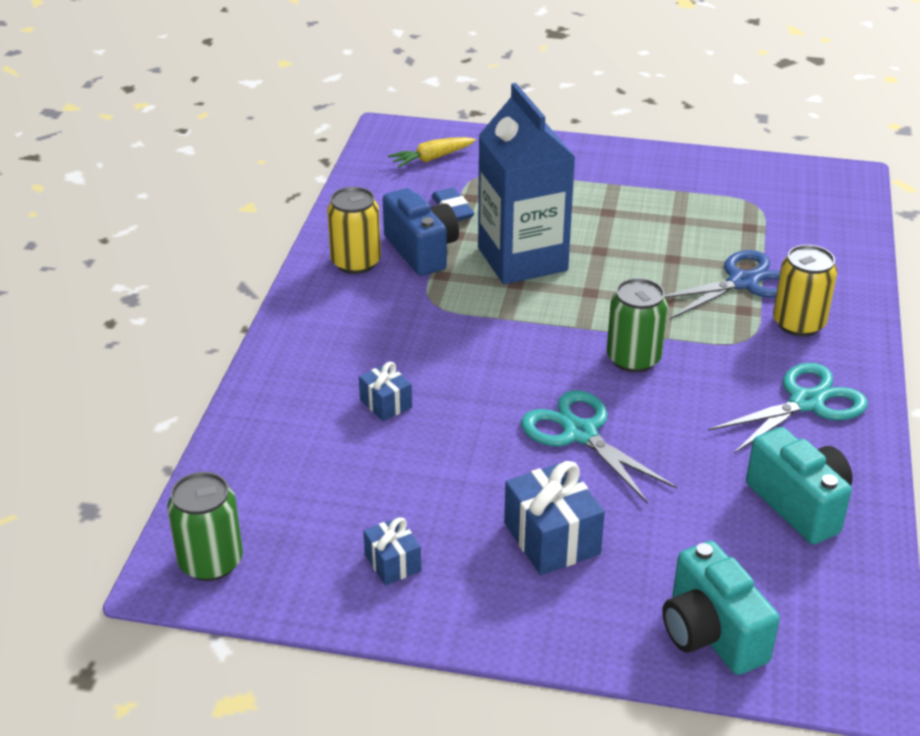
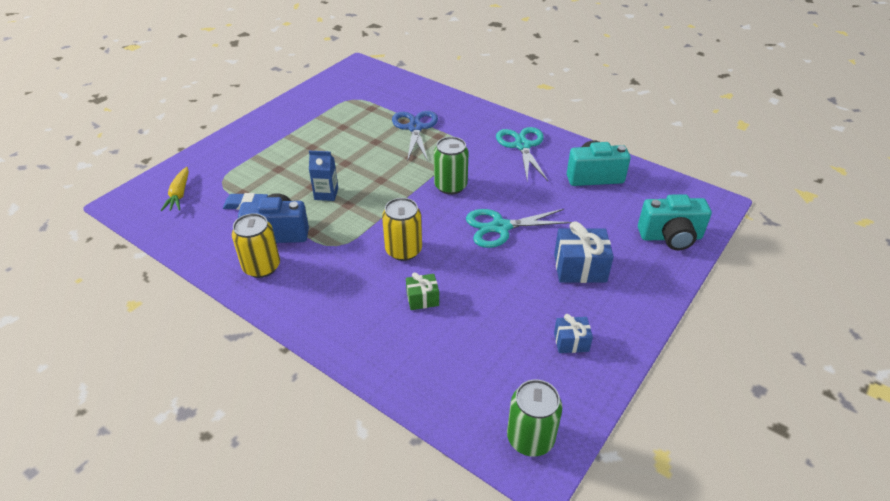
camera: 65 degrees left, 5 degrees up
blue gift [359,362,412,421] -> green gift [406,273,439,310]
blue carton [478,83,576,284] -> blue carton [309,151,338,201], size x0.44
yellow can [773,245,837,337] -> yellow can moved to [382,198,422,261]

